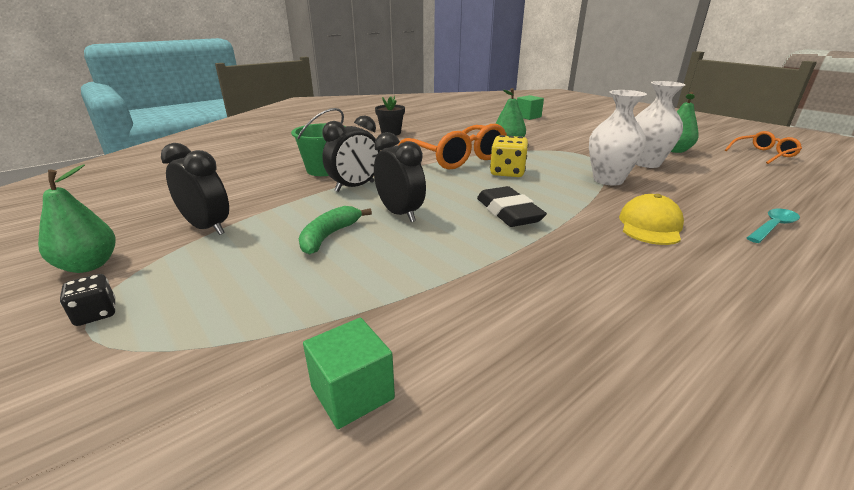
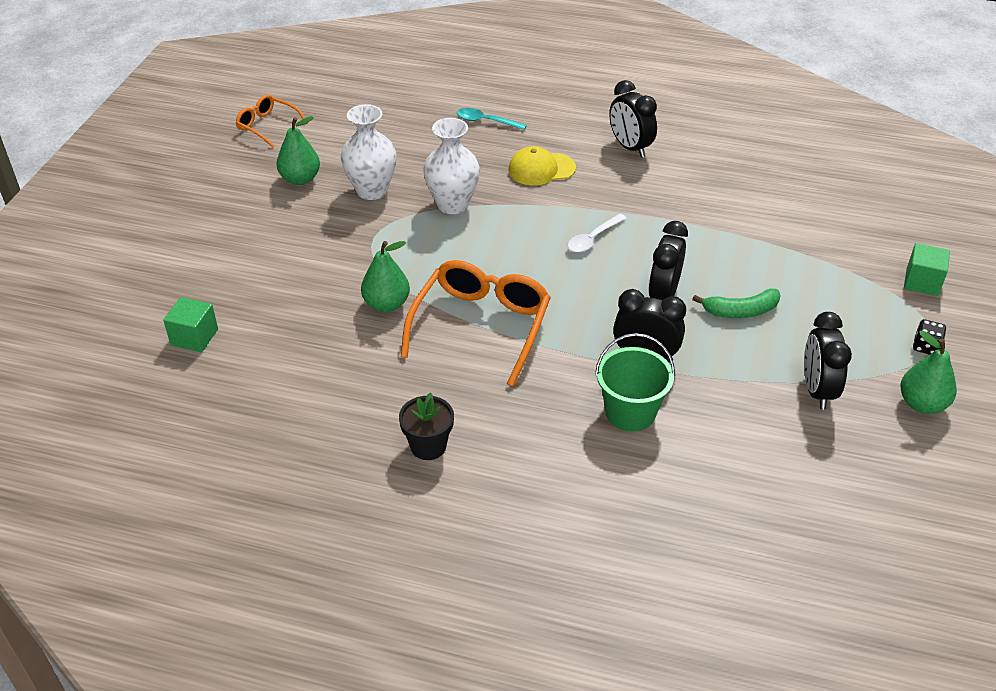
camera: 125 degrees left, 15 degrees up
green cube [303,317,395,429] -> green cube moved to [904,243,950,296]
black eraser [477,186,547,227] -> white spoon [568,214,626,253]
yellow dice [490,135,528,177] -> none
none -> black clock [609,80,657,158]

